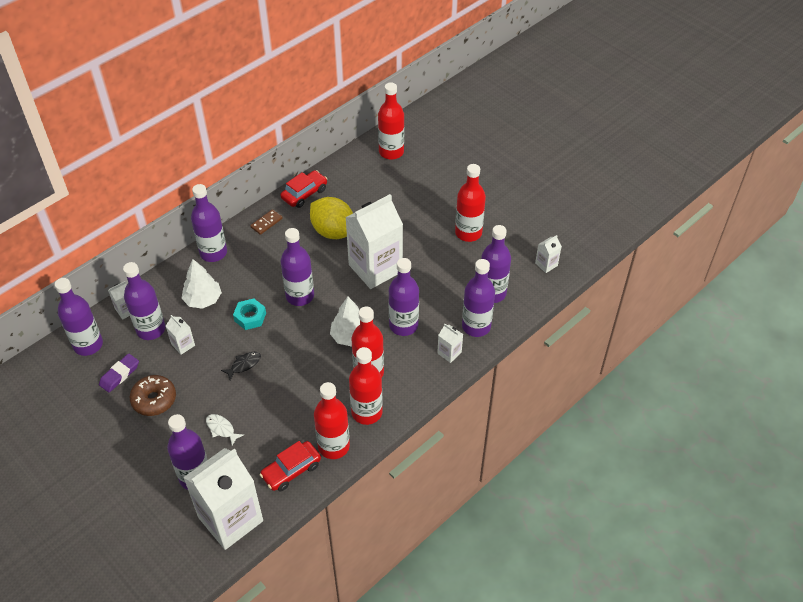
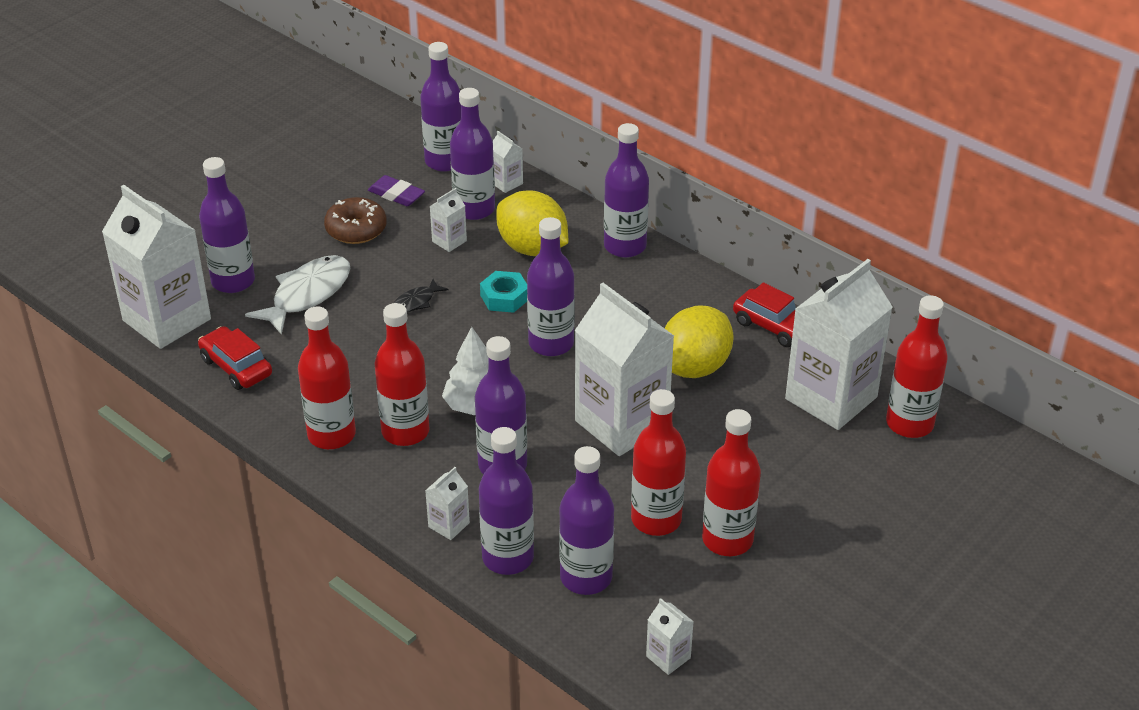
camera: 85 degrees right, 10 degrees down
white tree [182,259,222,309] -> yellow lemon [496,190,568,256]
white fish [206,414,244,446] -> white fish [245,255,350,335], size x2.01
black fish [221,352,261,380] -> black fish turned 90 degrees clockwise [394,279,448,312]
brown domino [250,209,283,235] -> none
red bottle [314,382,350,459] -> red bottle moved to [631,389,686,536]
none -> white carton [785,259,893,430]

